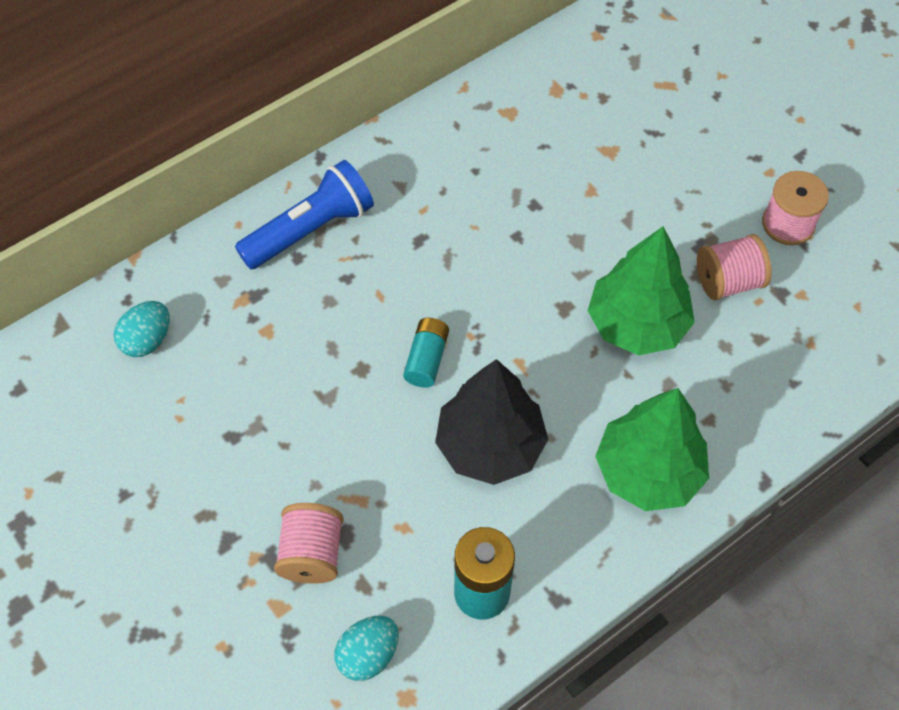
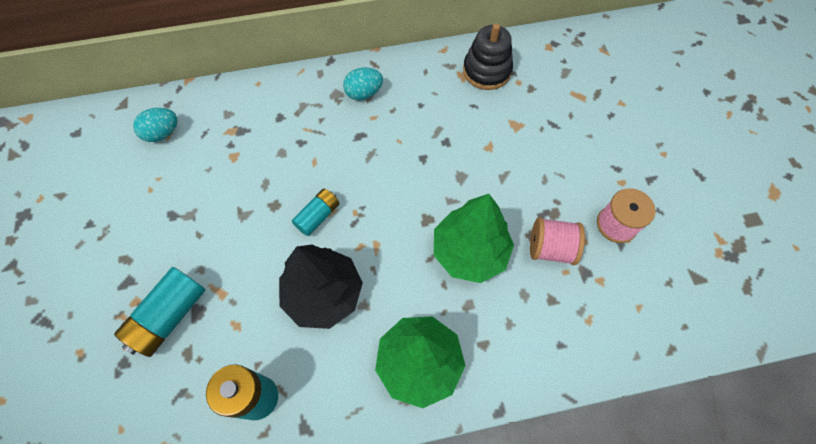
camera: 25 degrees right, 5 degrees up
blue flashlight [235,160,374,270] -> none
pink spool [274,503,344,584] -> turquoise battery [114,267,206,357]
turquoise egg [334,616,399,681] -> turquoise egg moved to [343,68,383,100]
none -> black stacking toy [463,23,513,90]

